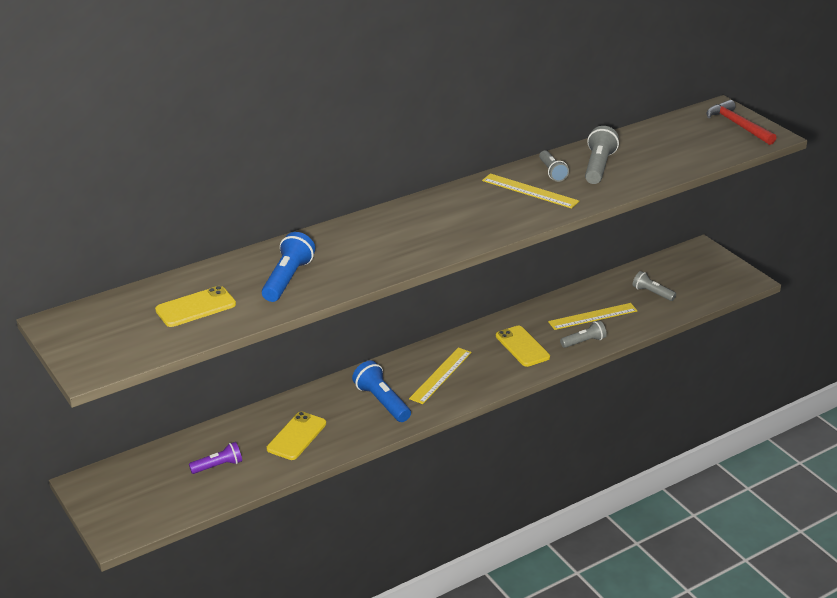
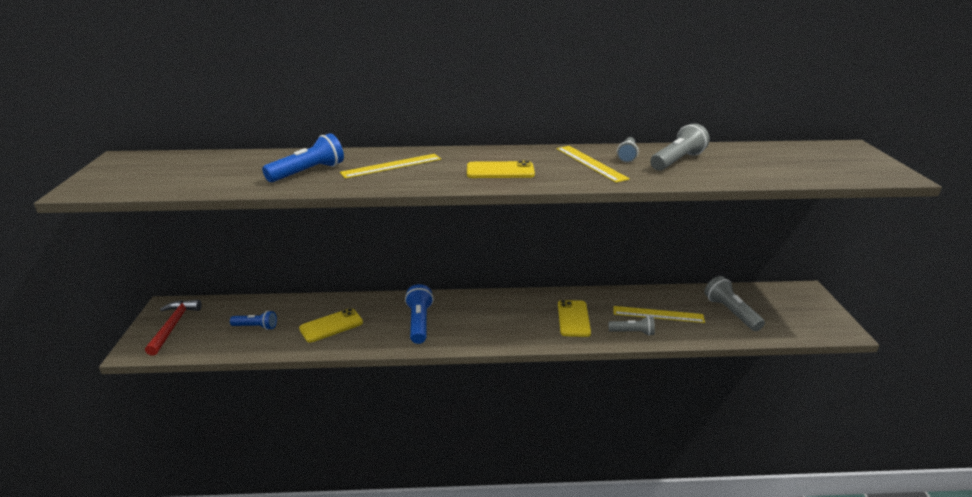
camera: 30 degrees right, 5 degrees down
yellow phone [155,286,236,327] -> yellow phone moved to [467,161,535,178]
purple flashlight [189,442,242,474] -> blue flashlight [230,311,277,330]
yellow ruler [409,347,472,404] -> yellow ruler moved to [340,154,441,179]
grey flashlight [633,271,676,301] -> grey flashlight [704,276,765,331], size x1.53
red hammer [707,100,776,145] -> red hammer moved to [145,300,202,355]

